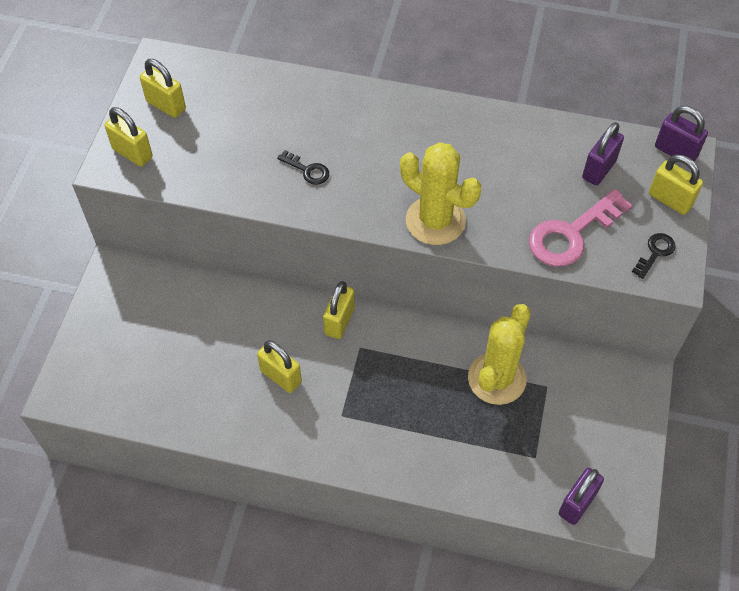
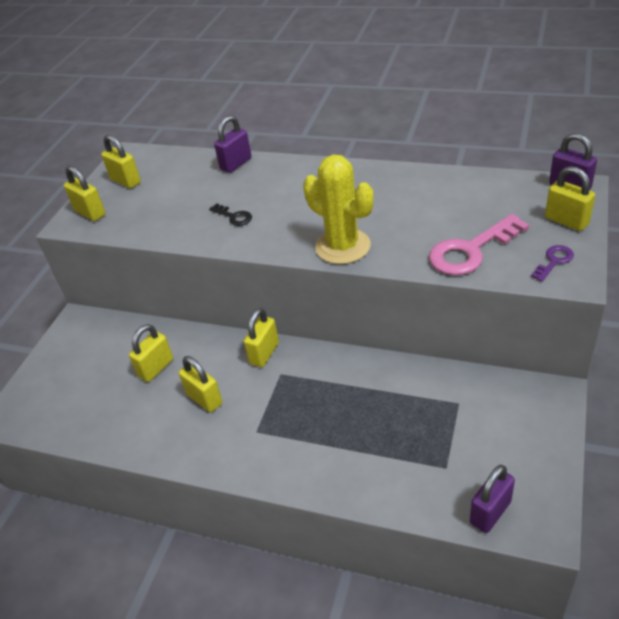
camera: 10 degrees right, 15 degrees down
yellow cactus [468,304,531,405] -> none
purple padlock [582,122,624,185] -> purple padlock moved to [214,115,252,173]
black key [632,233,676,279] -> purple key [531,245,574,282]
none -> yellow padlock [129,324,173,382]

